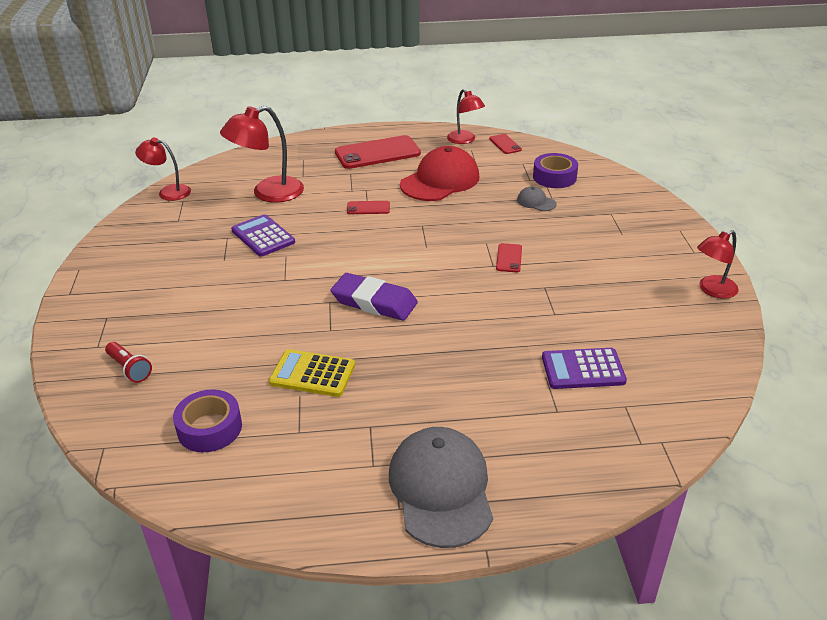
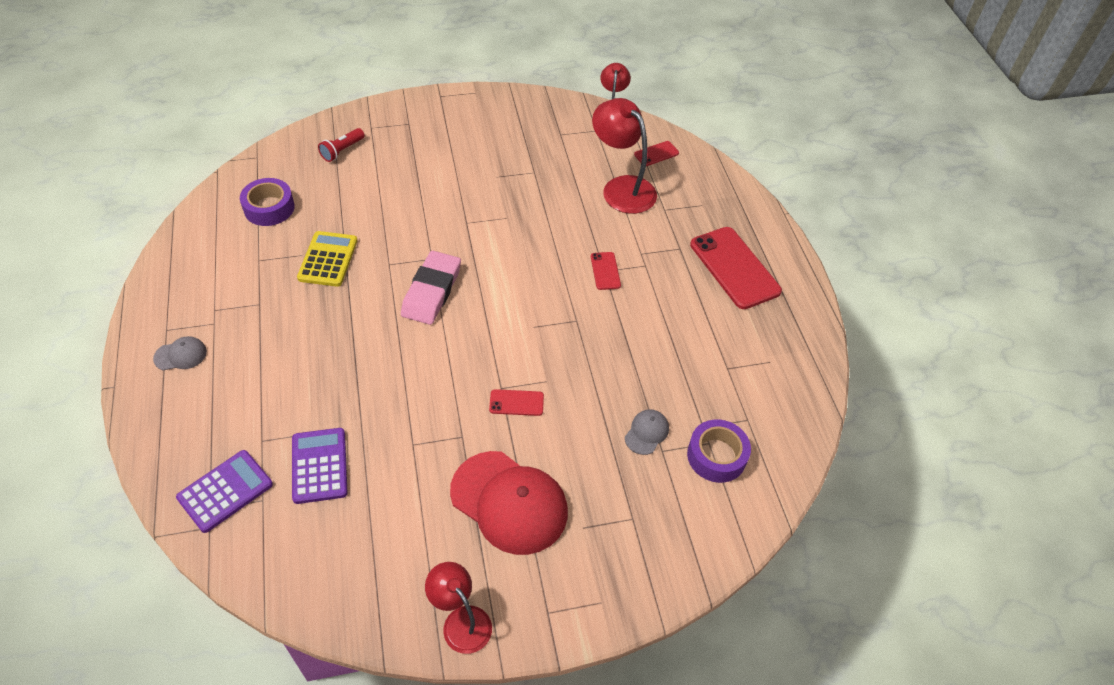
camera: 80 degrees right, 15 degrees up
purple calculator [231,214,295,257] -> purple calculator moved to [176,450,273,533]
purple eraser [331,273,418,321] -> pink eraser [401,251,461,325]
grey cap [389,427,493,548] -> grey cap [153,336,207,371], size x0.44
red cap [400,146,479,201] -> red cap moved to [450,451,568,555]
red lamp [447,89,485,144] -> none
red phone [489,134,522,154] -> red phone moved to [634,141,679,166]

